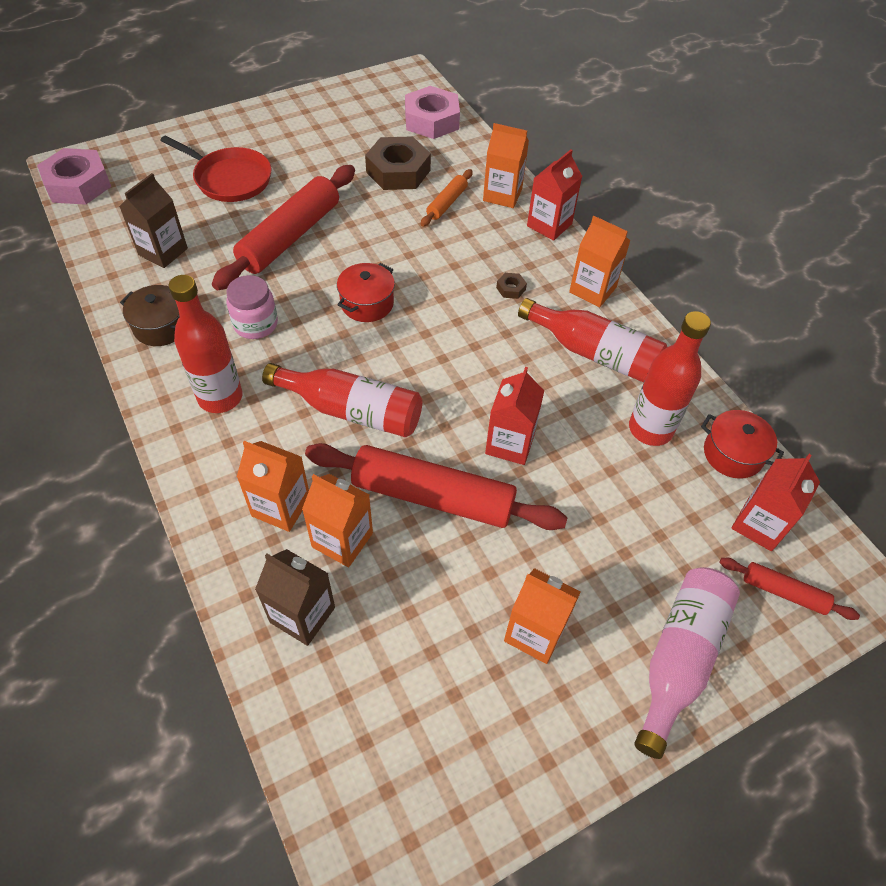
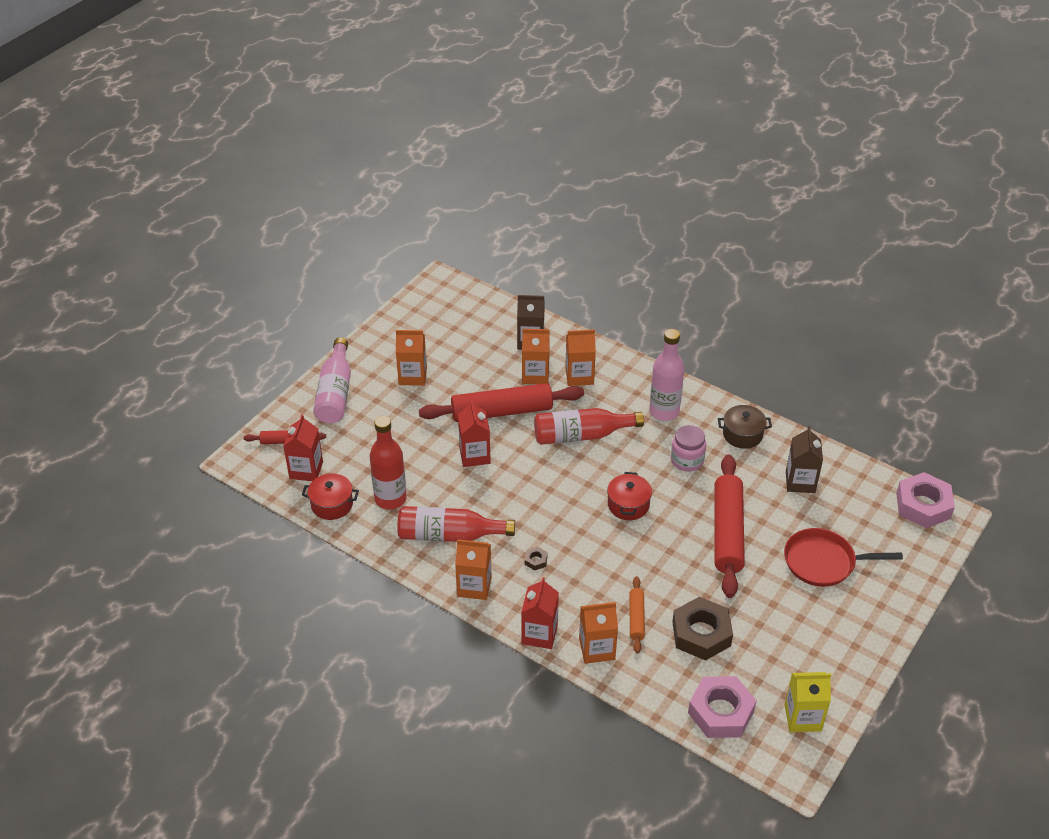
camera: 155 degrees right, 10 degrees down
red bottle [169,275,243,413] -> pink bottle [649,329,684,421]
none -> yellow carton [784,672,831,732]

